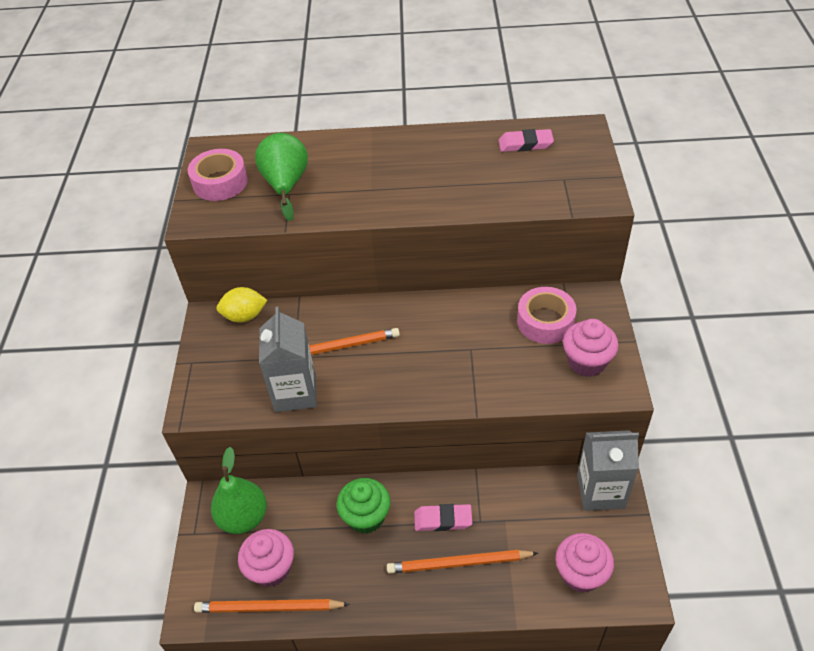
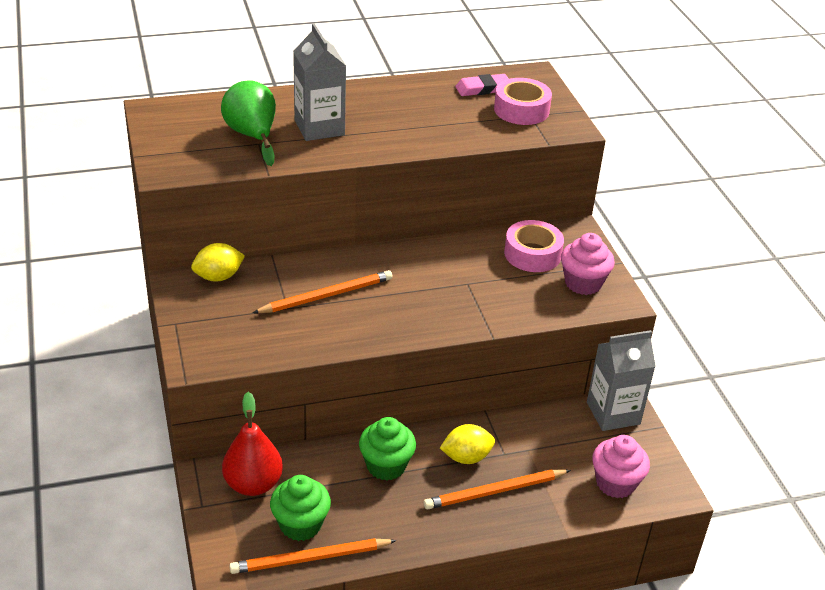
camera: 20 degrees left, 10 degrees down
pink tape [188,149,248,201] -> pink tape moved to [494,78,552,125]
green pear [211,447,267,534] -> red pear [222,392,283,496]
pink cupcake [238,529,294,587] -> green cupcake [270,475,331,541]
grey carton [259,307,317,412] -> grey carton moved to [293,23,346,141]
pink eraser [414,504,472,531] -> yellow lemon [440,424,495,464]

